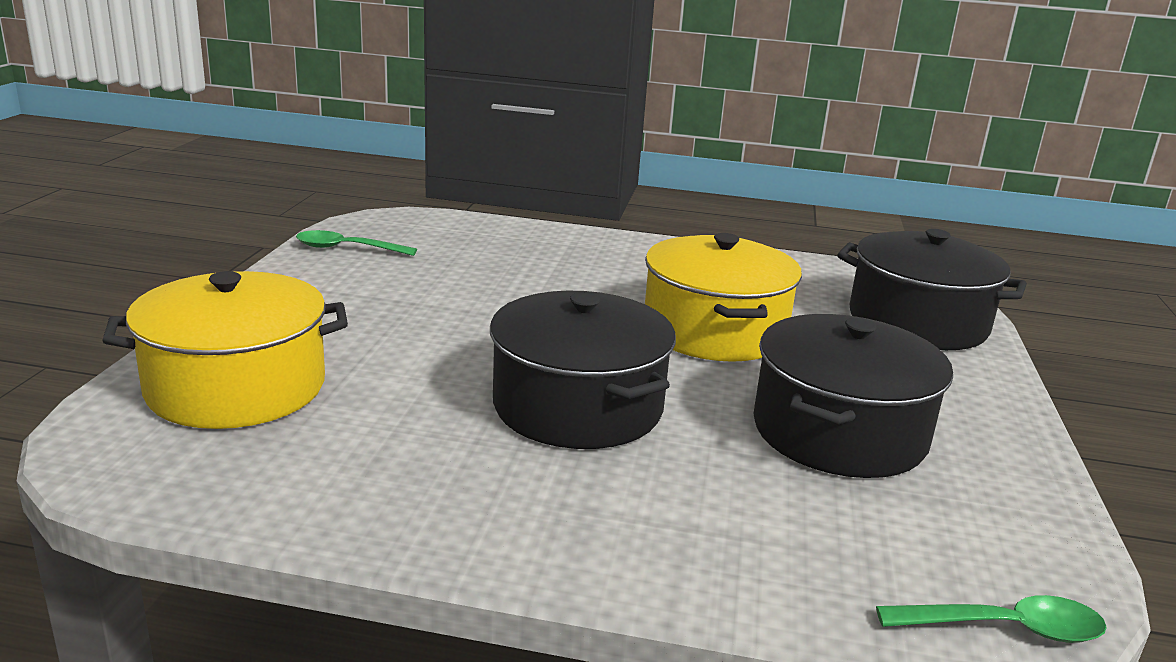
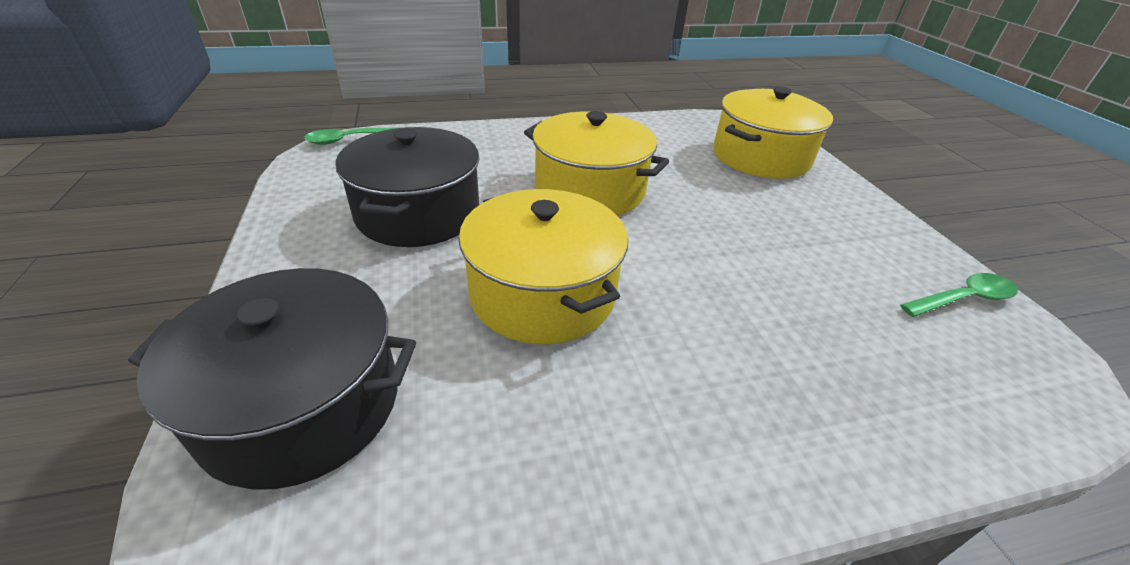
camera: 155 degrees right, 15 degrees up
black pot [490,291,676,449] -> yellow pot [524,111,669,216]

